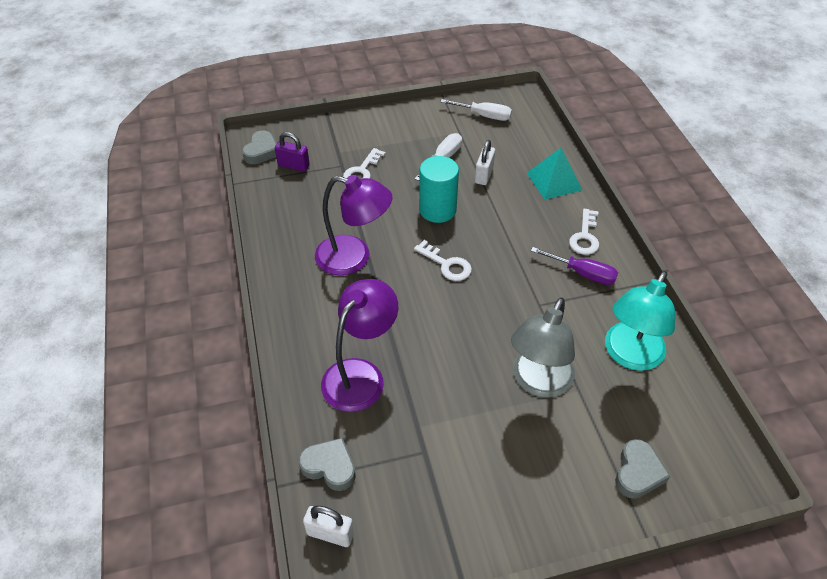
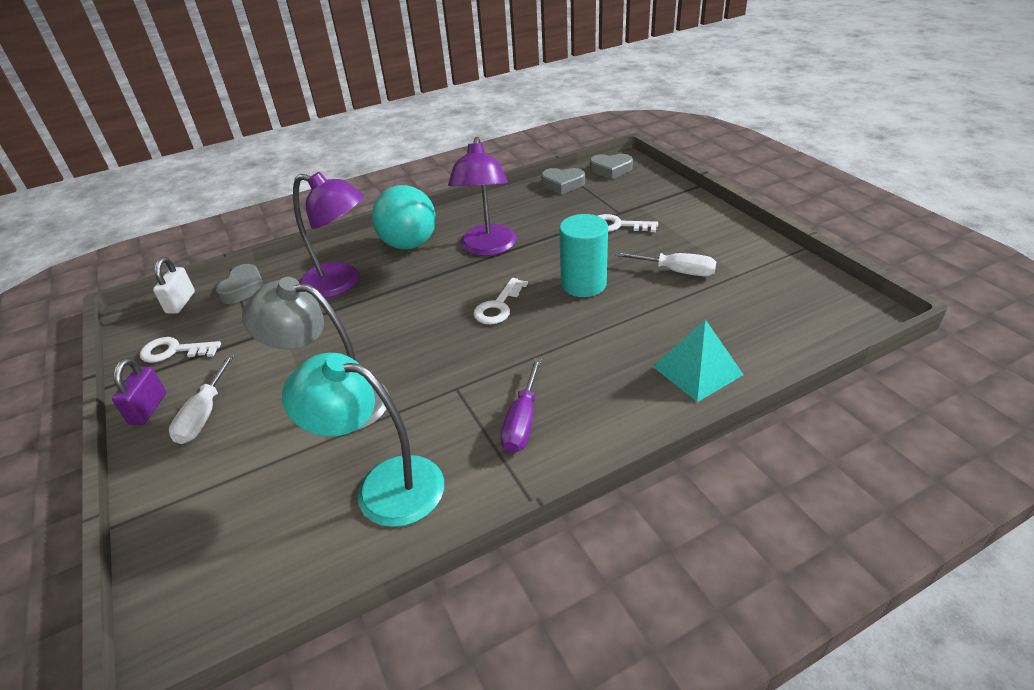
camera: 80 degrees right, 10 degrees down
purple padlock [275,132,310,172] -> purple padlock moved to [112,358,166,425]
white screwdriver [440,99,512,121] -> white screwdriver moved to [169,354,235,444]
white padlock [475,140,495,185] -> none
white key [569,209,599,255] -> white key moved to [140,337,221,363]
grey heart [615,439,670,499] -> grey heart moved to [541,168,585,194]
none -> turquoise ball [372,185,436,250]

